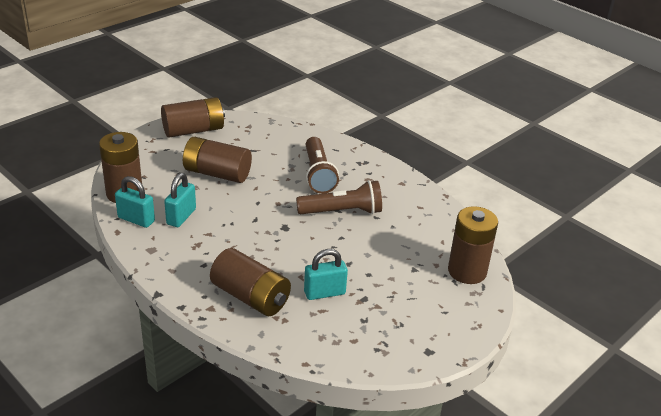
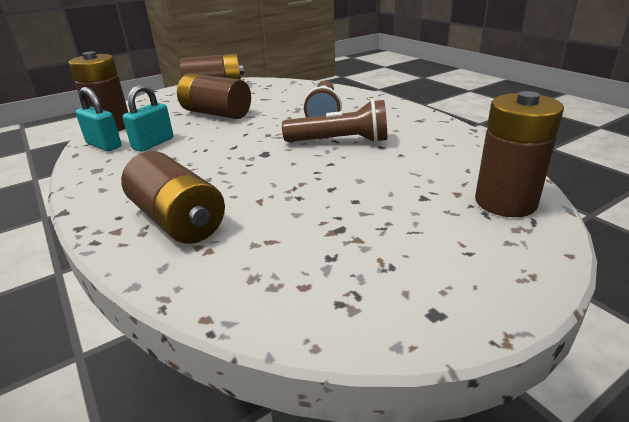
camera: 15 degrees right, 5 degrees down
turquoise padlock [304,249,348,300] -> none

